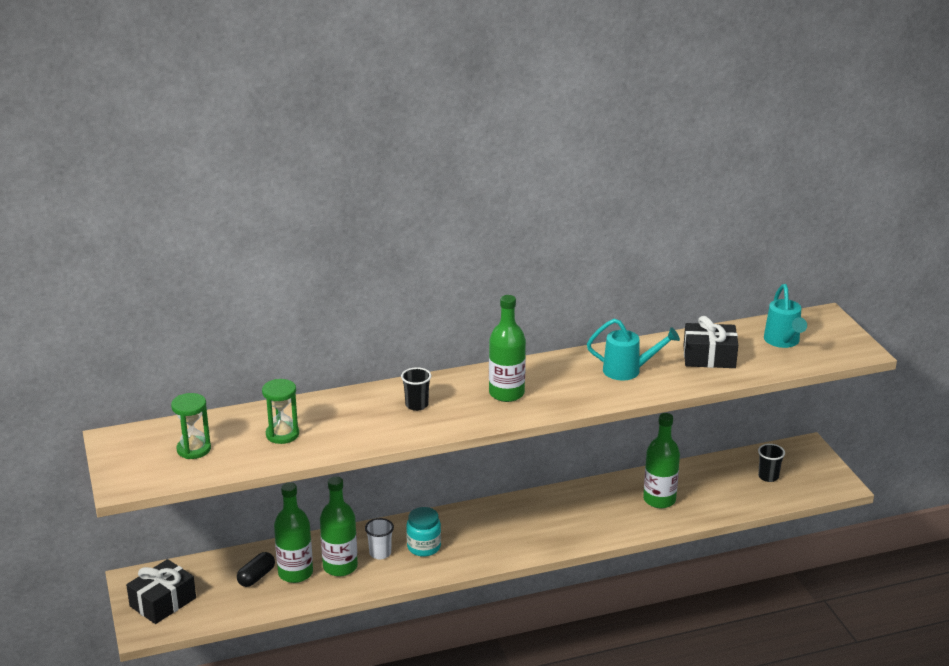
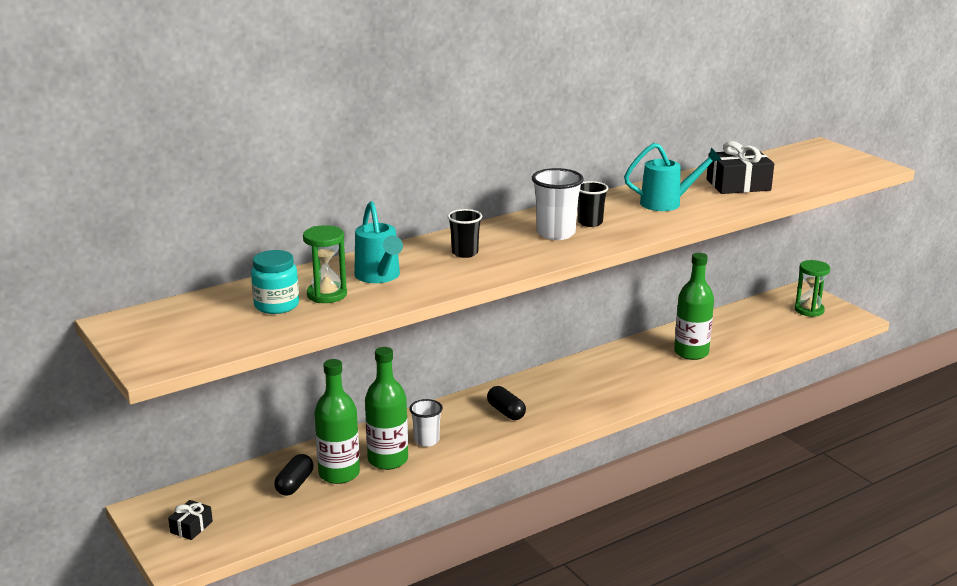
camera: 15 degrees left, 5 degrees down
black gift [126,559,196,624] -> black gift [168,500,213,540], size x0.53
green hourglass [171,393,211,459] -> green hourglass moved to [794,260,830,317]
turquoise jar [406,507,441,557] -> turquoise jar moved to [251,250,299,314]
green bottle [489,295,526,402] -> white cup [532,168,584,240]
black cup [758,444,785,482] -> black cup moved to [578,181,609,227]
turquoise watering can [764,284,807,348] -> turquoise watering can moved to [354,201,403,283]
none -> black capsule [487,386,526,420]

